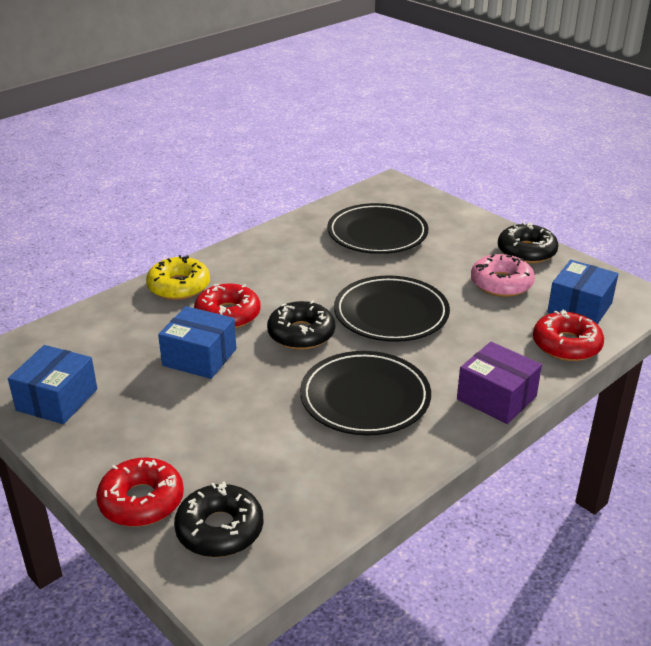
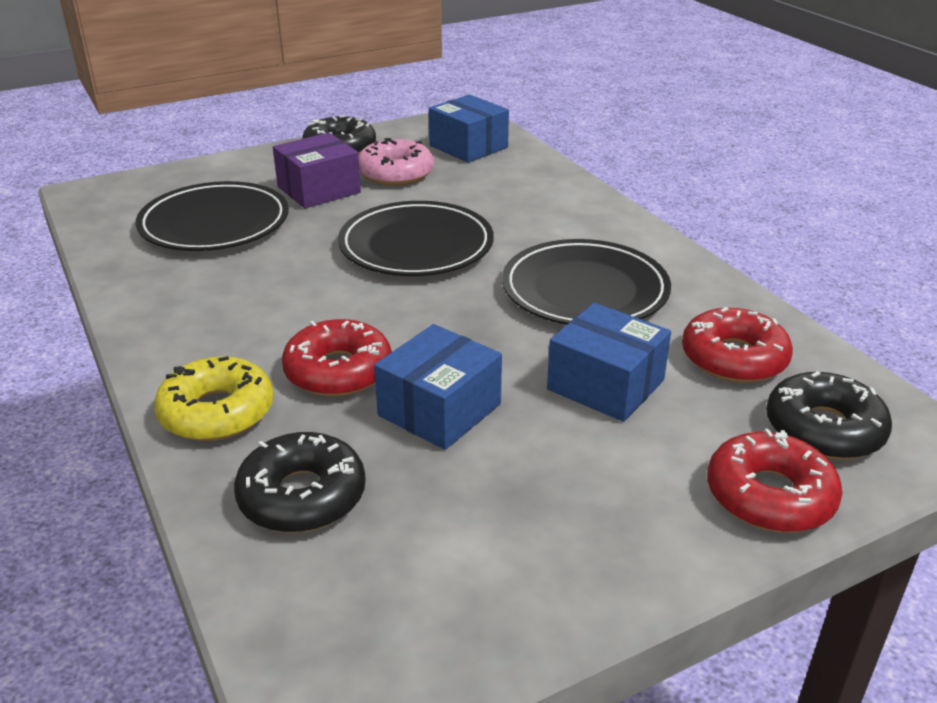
camera: 75 degrees left, 0 degrees up
blue box [8,345,97,424] -> blue box moved to [547,303,671,422]
black donut [267,300,335,350] -> black donut moved to [234,432,366,533]
purple box [457,342,542,424] -> purple box moved to [273,133,361,208]
red donut [533,310,604,361] -> red donut moved to [682,307,793,383]

